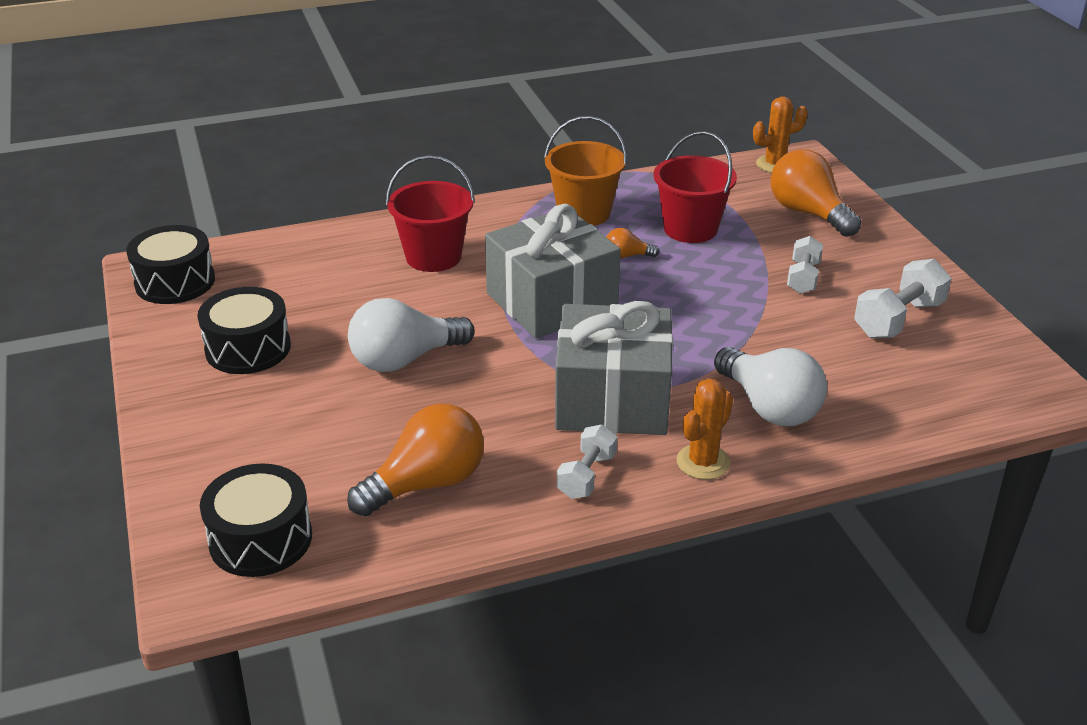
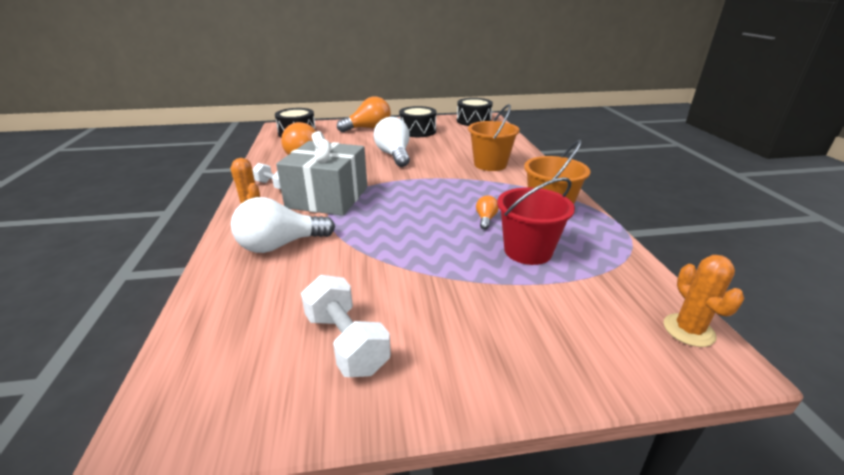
camera: 100 degrees right, 5 degrees down
red bucket [386,155,475,272] -> orange bucket [468,104,520,171]
grey gift [485,204,621,339] -> none
orange light bulb [771,149,861,237] -> orange light bulb moved to [337,96,391,132]
white dumbbell [787,236,823,294] -> none

